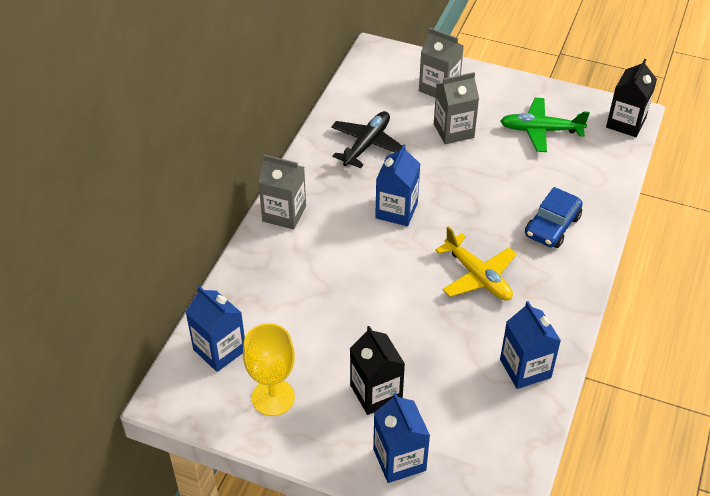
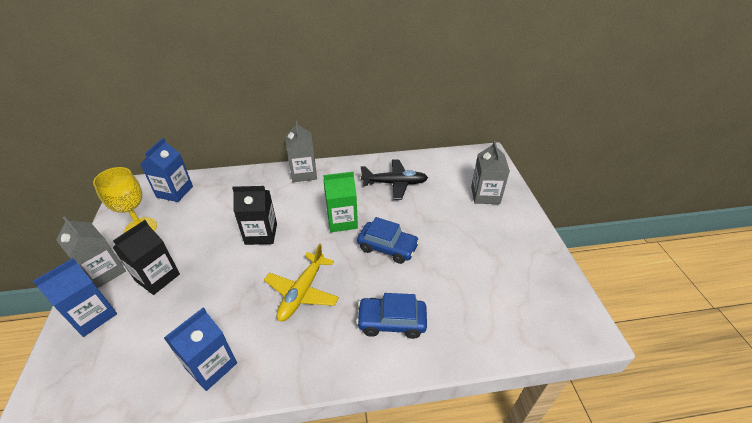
camera: 60 degrees right, 5 degrees down
blue carton [375,144,420,226] -> green carton [323,172,358,232]
grey carton [434,72,479,144] -> grey carton moved to [56,216,126,288]
green plane [500,98,590,152] -> none
black carton [606,59,657,137] -> black carton moved to [232,186,277,245]
none -> blue car [357,217,420,264]

